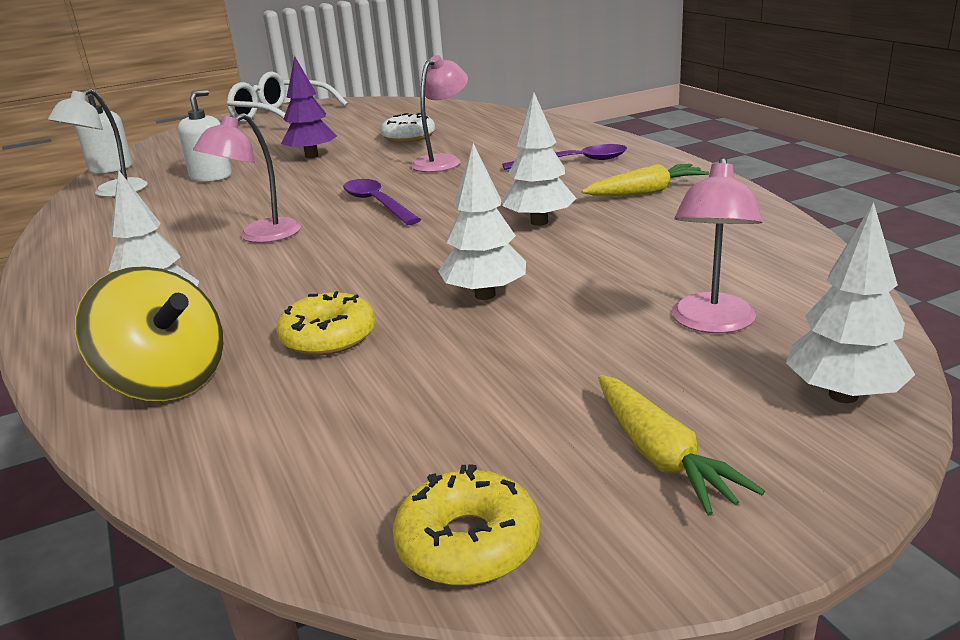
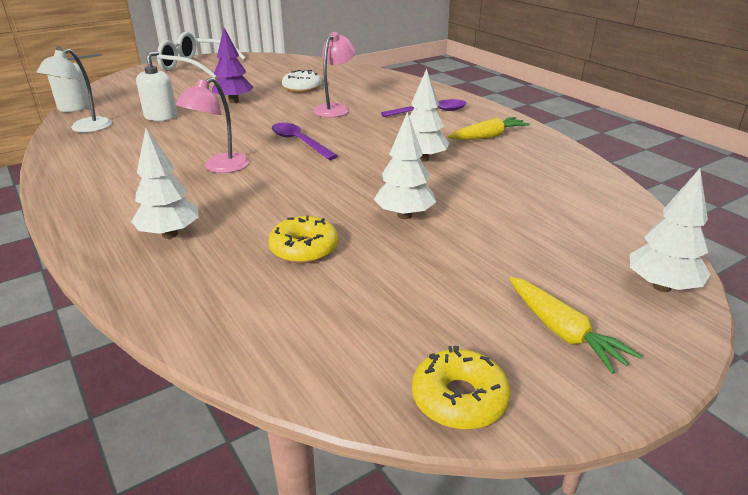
camera: 10 degrees left, 5 degrees up
yellow spinning top [75,266,224,401] -> none
pink lamp [672,157,763,333] -> none

